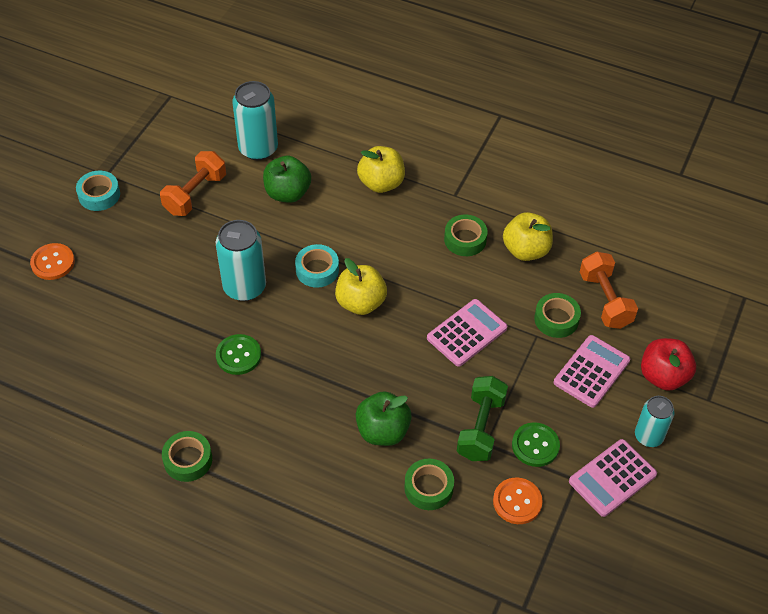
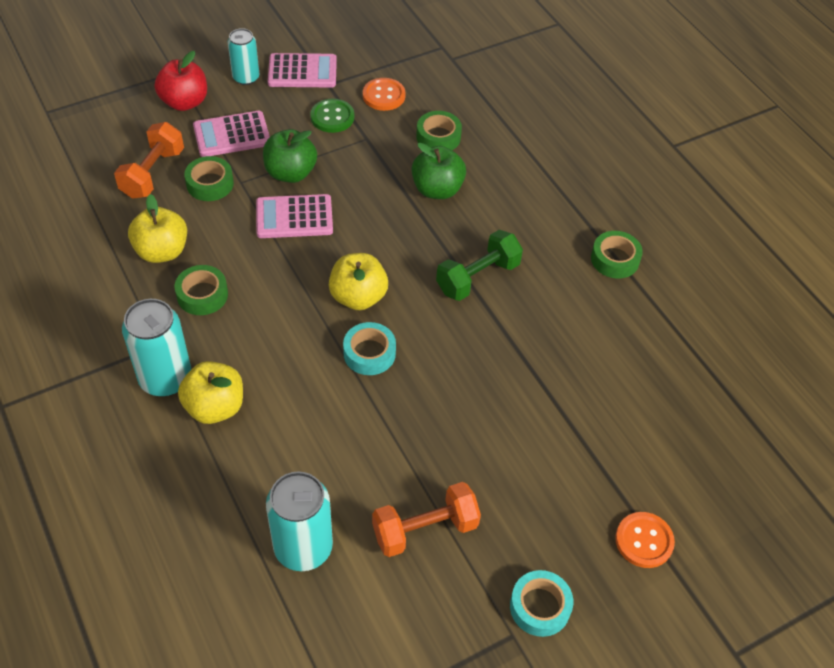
camera: 145 degrees left, 0 degrees up
turquoise can [216,220,266,301] -> turquoise can moved to [122,299,191,396]
green button [216,334,261,375] -> none
green apple [263,156,311,203] -> green apple moved to [263,129,317,183]
green dumbbell [457,376,508,461] -> green dumbbell moved to [436,230,523,301]

